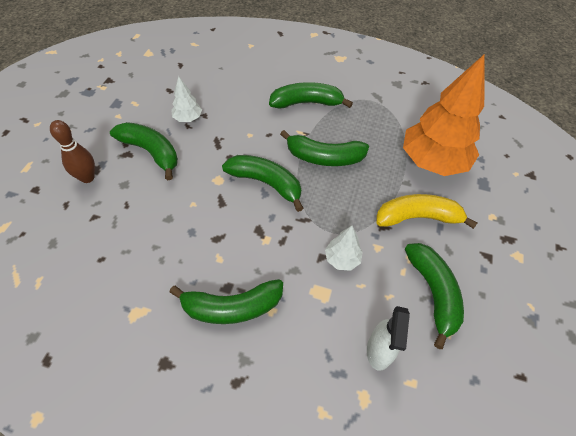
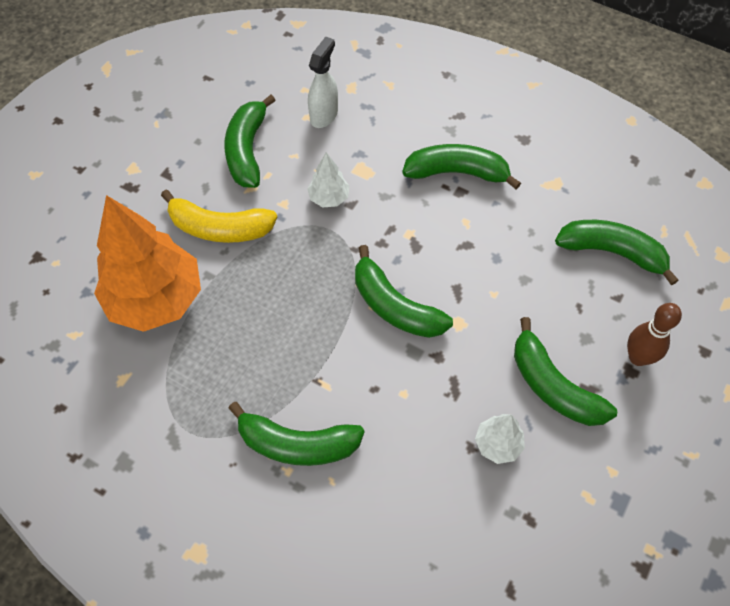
camera: 165 degrees left, 5 degrees up
green banana [280,130,369,166] -> green banana moved to [555,220,679,286]

